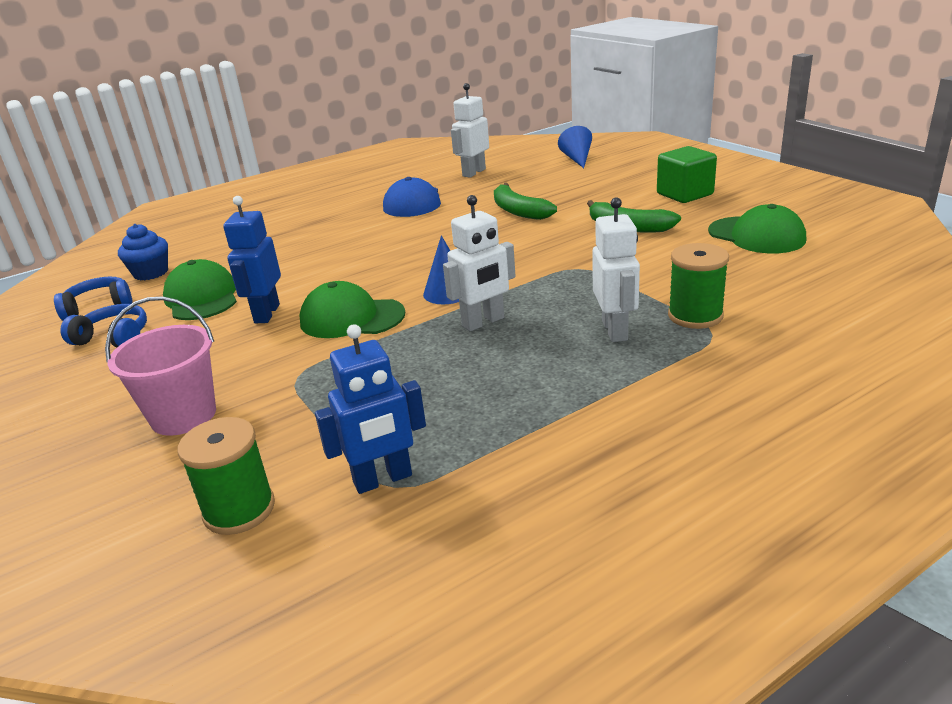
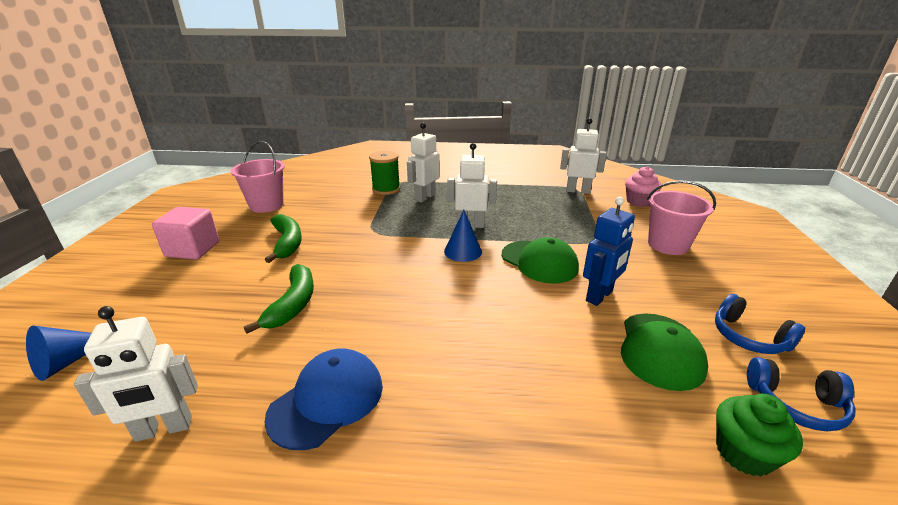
camera: 145 degrees left, 0 degrees up
blue cupcake [118,224,168,280] -> green cupcake [716,394,803,476]
green spool [178,417,275,535] -> pink cupcake [625,166,662,207]
blue robot [315,324,426,494] -> white robot [560,118,607,194]
green cube [657,146,717,203] -> pink cube [152,207,219,260]
green cap [708,204,806,253] -> pink bucket [231,141,285,213]

